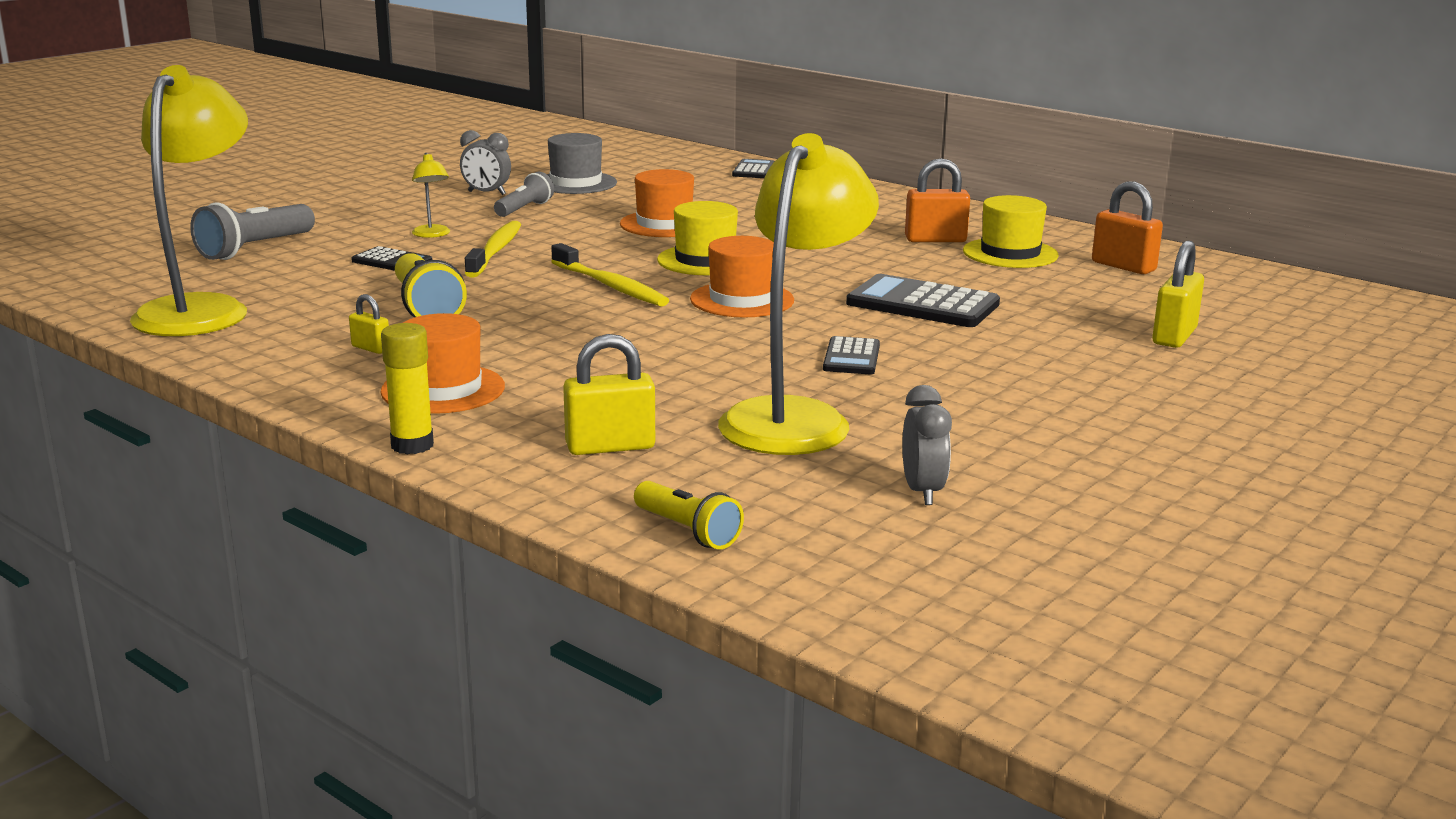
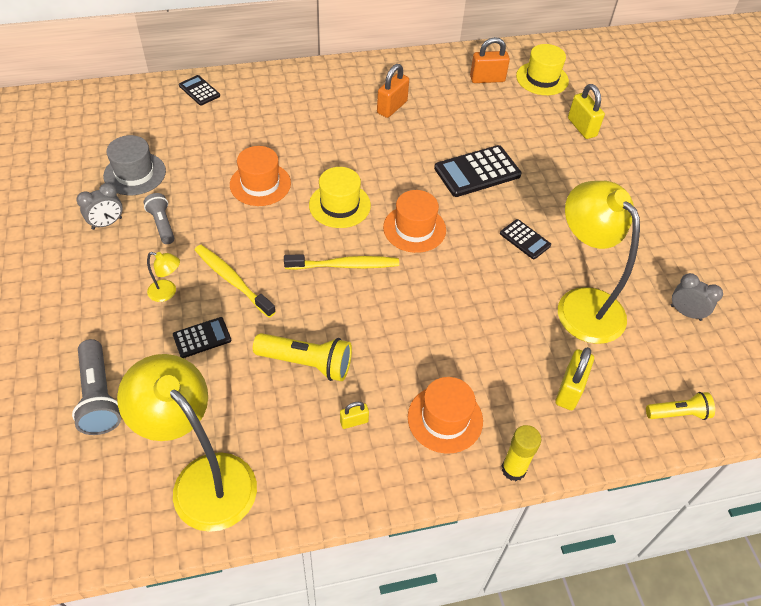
camera: 55 degrees left, 30 degrees up
yellow hat [963,195,1059,268] -> yellow hat moved to [516,44,569,95]

